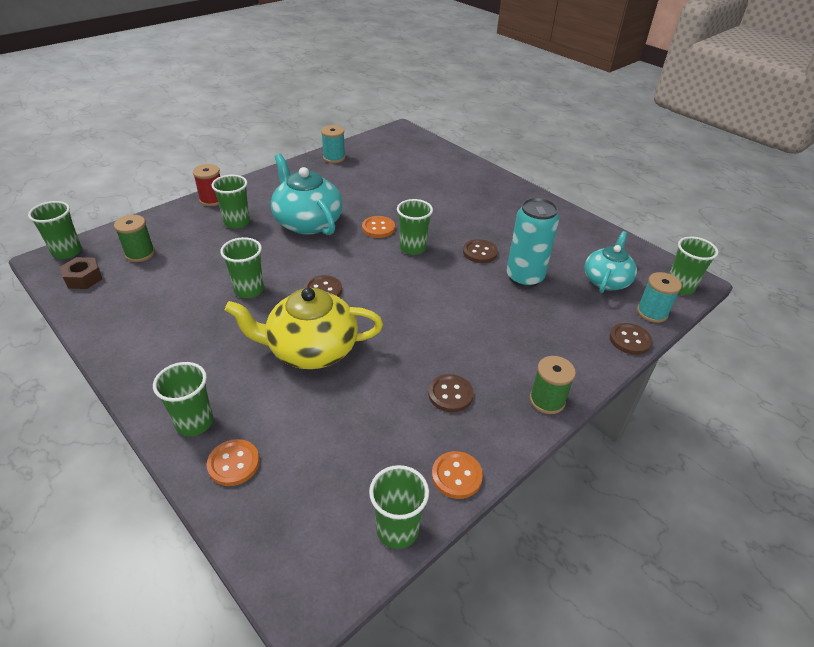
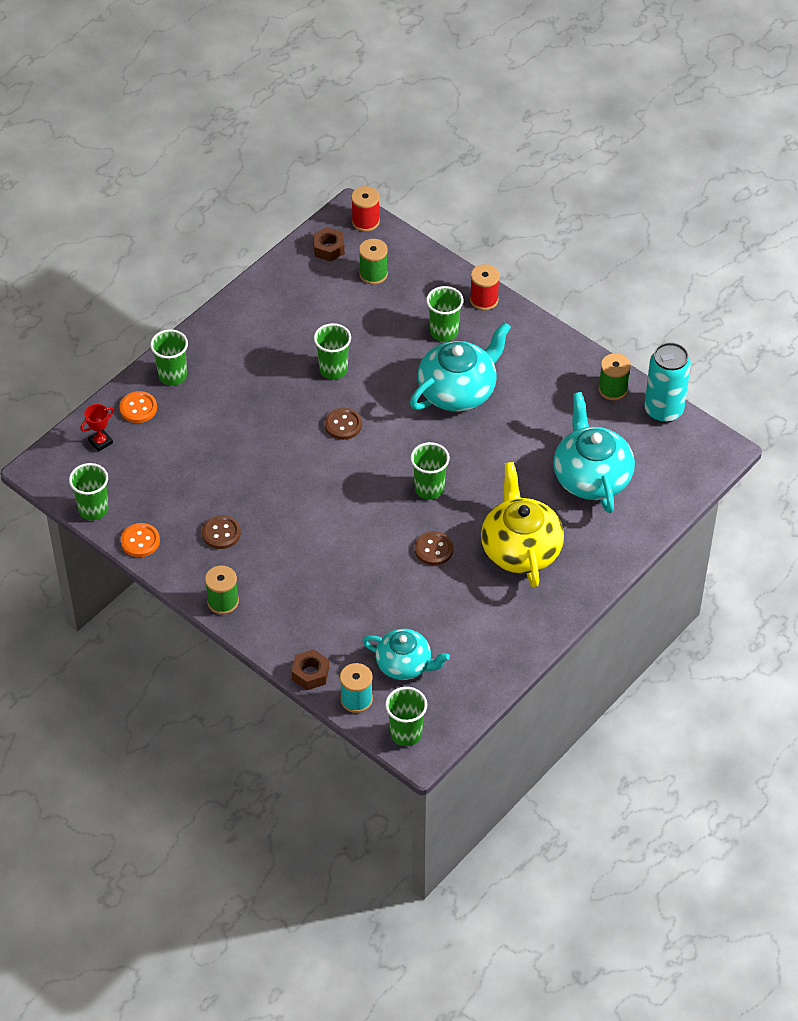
camera: 85 degrees right, 10 degrees up
green cup [28,201,82,259] -> red spool [351,186,380,232]
yellow teapot [225,288,383,369] -> yellow teapot moved to [481,462,564,588]
turquoise spool [321,125,345,163] -> green spool [598,353,631,400]
orange button [362,216,395,238] -> none
turquoise can [507,198,559,288] -> turquoise can moved to [645,342,691,423]
brown button [609,323,652,355] -> brown nut [292,649,329,690]
none -> red trophy [80,404,114,452]
none -> turquoise teapot [553,392,635,513]

